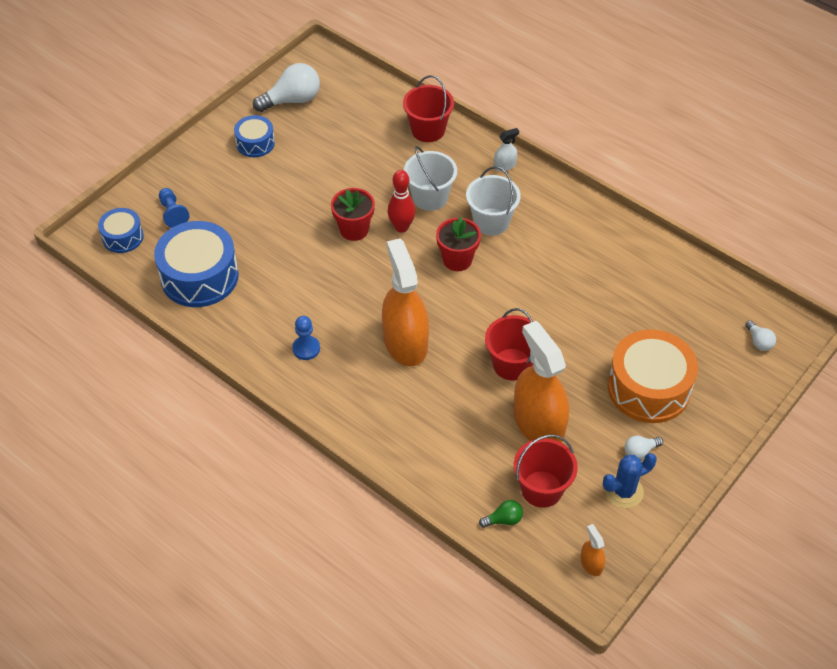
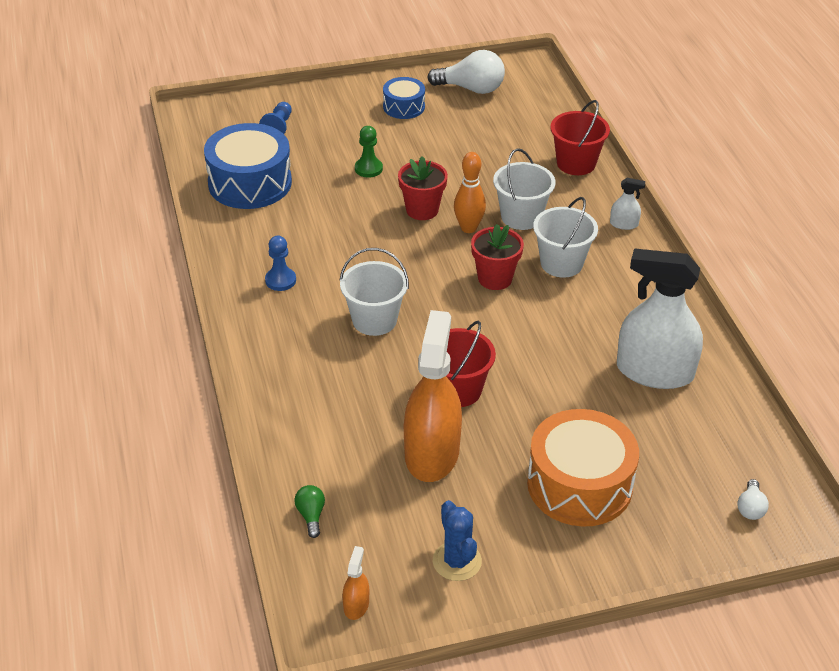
camera: 35 degrees right, 10 degrees down
blue drum [98,208,144,253] -> none
orange spray bottle [382,238,429,366] -> white bucket [339,248,409,336]
red bowling pin [387,170,415,233] -> orange bowling pin [454,152,486,233]
green light bulb [479,500,523,528] -> green light bulb turned 120 degrees counterclockwise [294,485,325,538]
red bucket [514,435,578,508] -> none
blue cactus [603,453,657,508] -> blue cactus turned 60 degrees clockwise [433,500,482,581]
white light bulb [625,436,663,459] -> none
none -> green pawn [355,126,383,178]
none -> white spray bottle [617,248,703,389]

